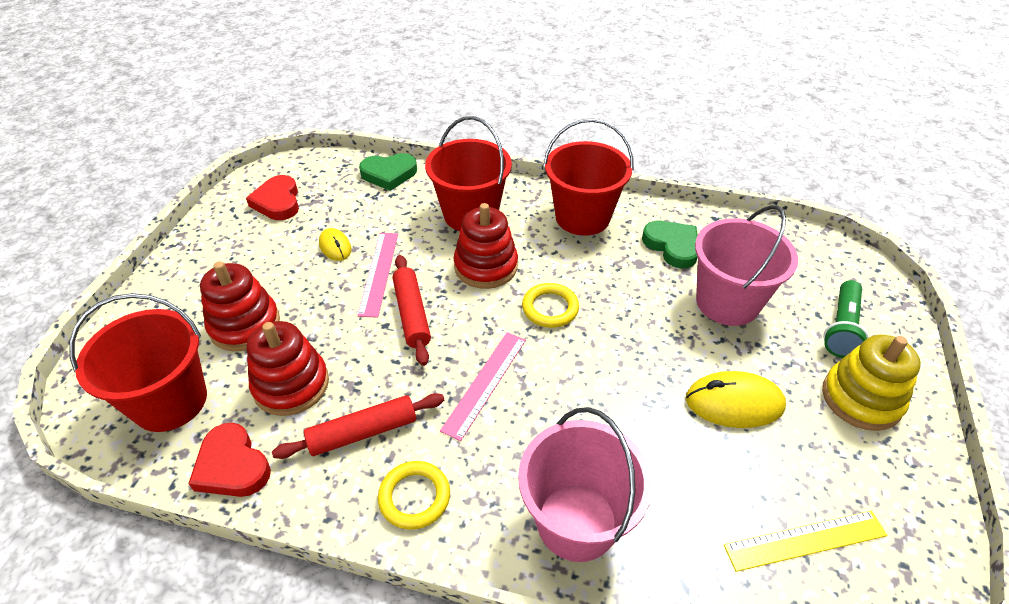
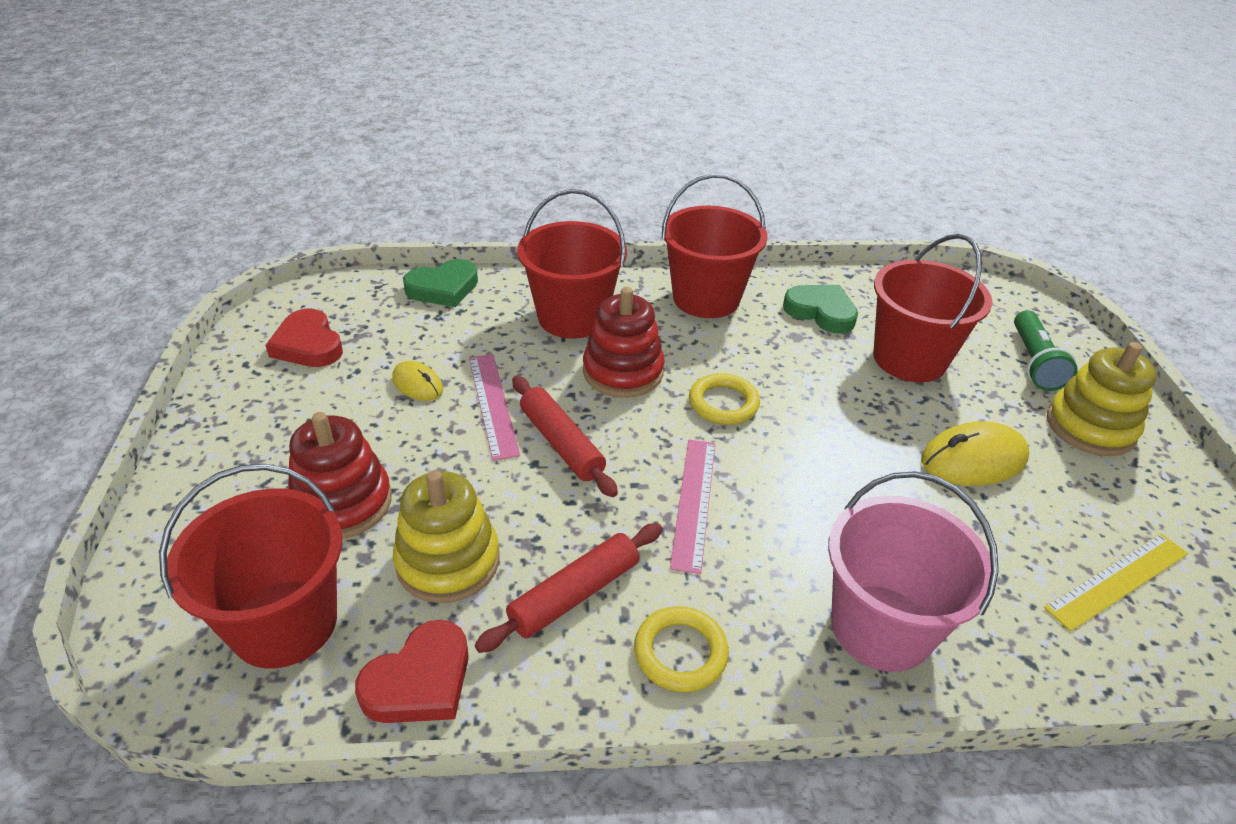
camera: 20 degrees left, 5 degrees down
red heart [188,422,271,497] -> red heart turned 75 degrees counterclockwise [355,620,469,723]
red stacking toy [247,321,329,416] -> yellow stacking toy [393,470,499,603]
pink bucket [695,205,798,326] -> red bucket [873,234,992,382]

